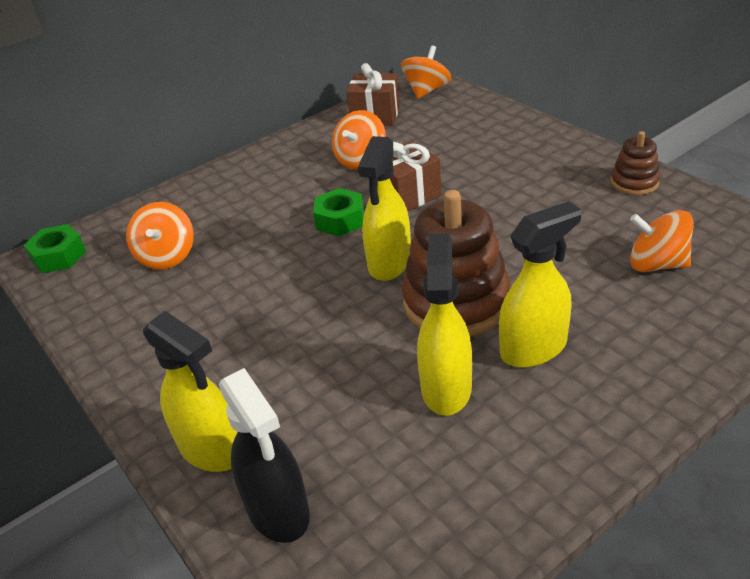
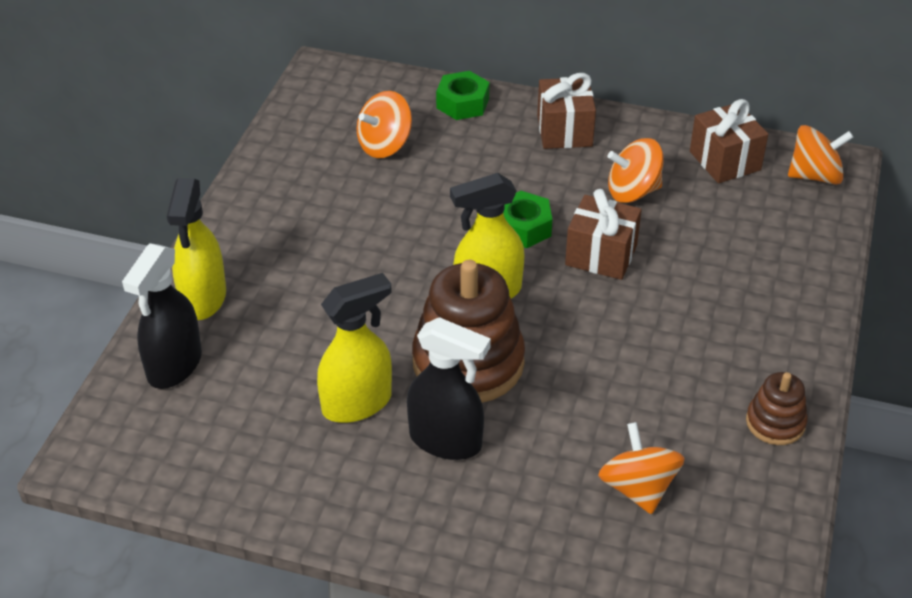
camera: 50 degrees right, 5 degrees up
green nut [24,224,86,273] -> green nut moved to [436,71,490,120]
yellow spray bottle [499,201,582,368] -> black spray bottle [407,317,491,460]
none -> brown gift [537,73,596,149]

